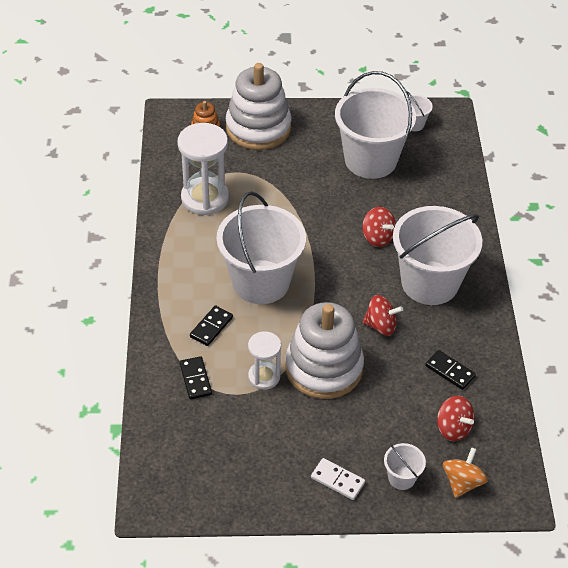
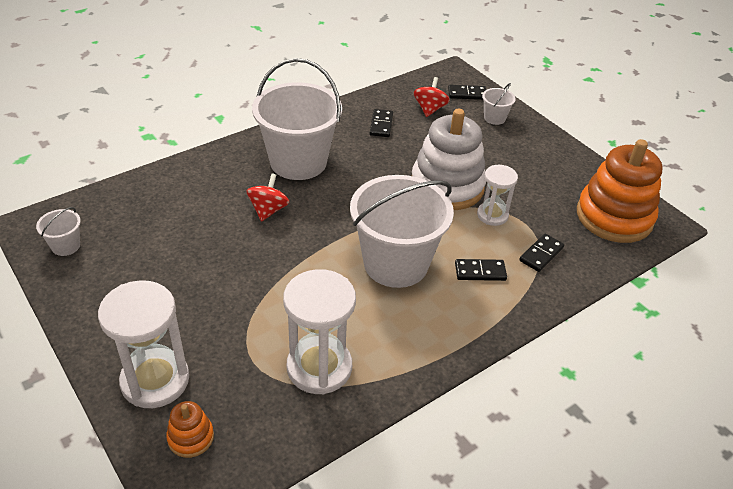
camera: 125 degrees left, 5 degrees down
white stacking toy [226,63,292,150] -> white hourglass [98,280,189,408]
white domino [311,458,365,500] -> none
white bucket [335,71,416,179] -> none
red spinning top [363,295,403,336] -> none
orange spinning top [443,447,488,498] -> black domino [448,85,486,100]
none -> orange stacking toy [577,139,663,243]

